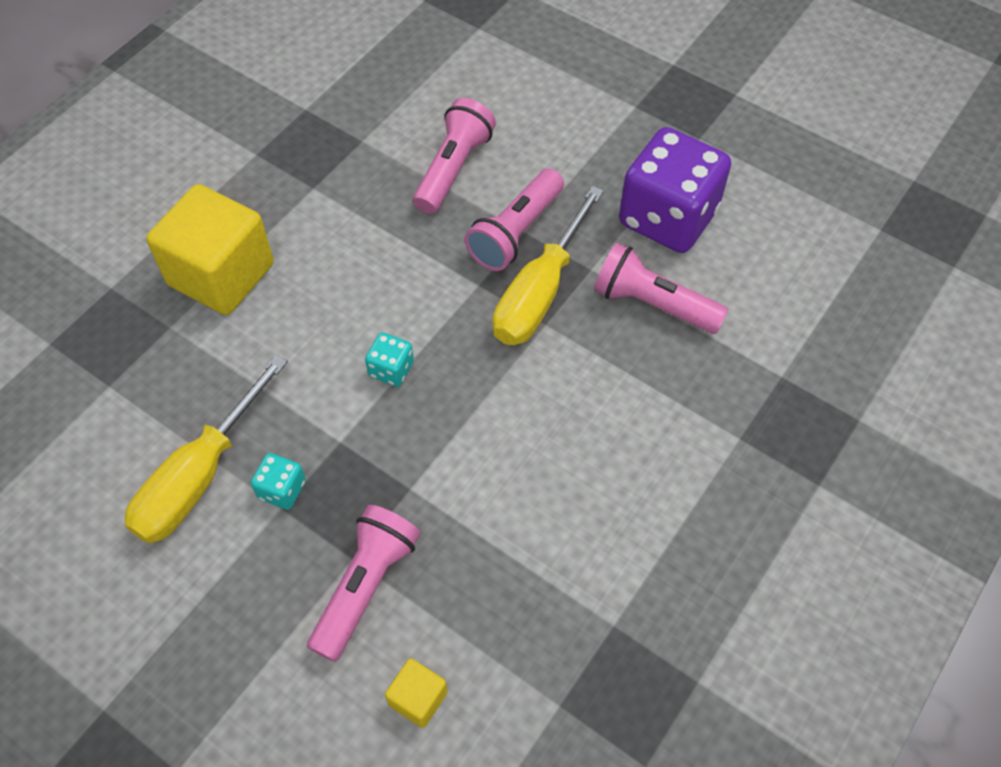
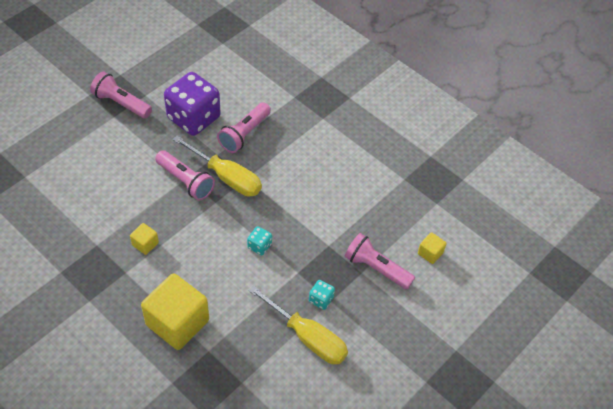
camera: 85 degrees left, 5 degrees down
pink flashlight [413,98,496,214] -> pink flashlight moved to [90,72,152,119]
none -> yellow cube [130,223,159,255]

